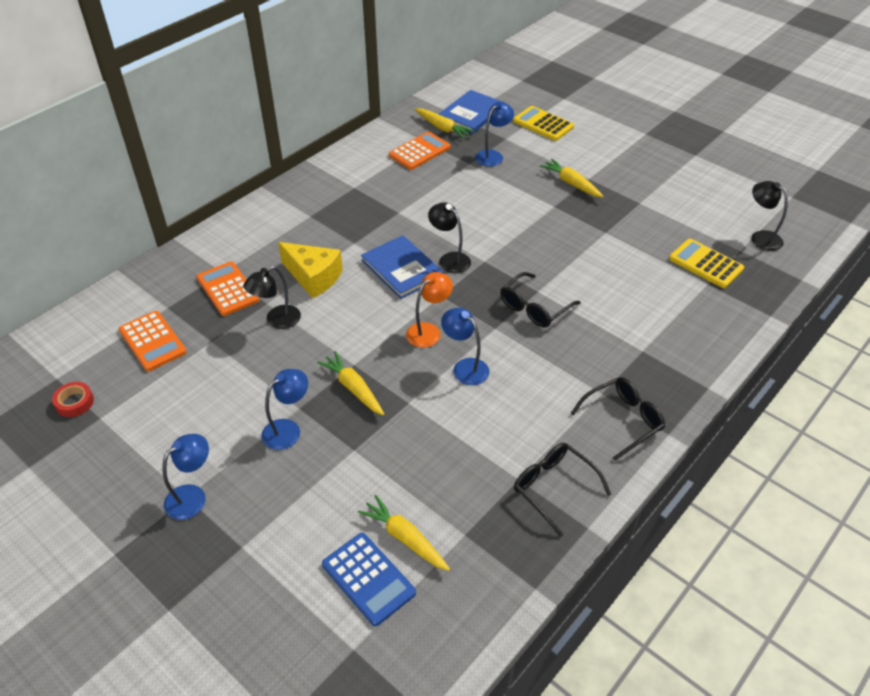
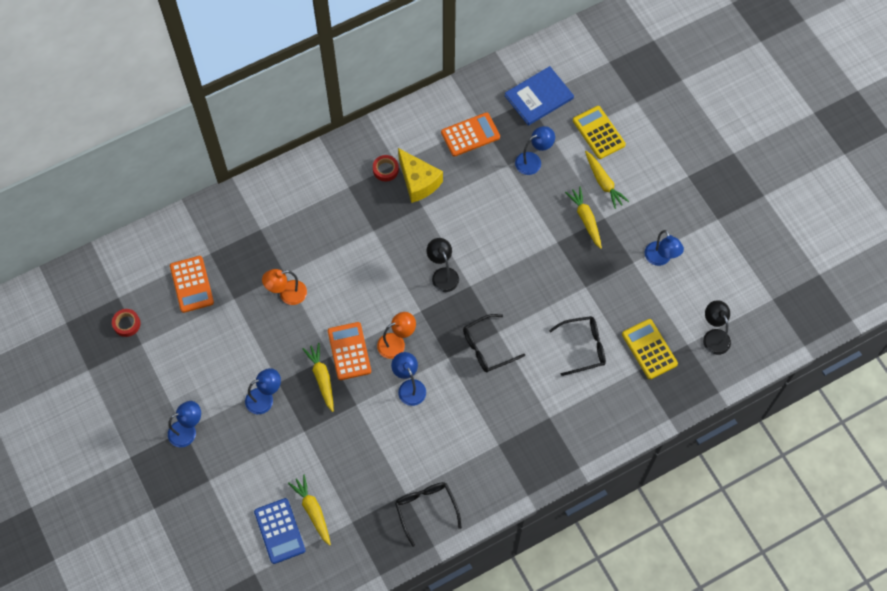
camera: 20 degrees right, 20 degrees up
orange calculator [196,261,260,316] -> orange calculator moved to [328,322,371,380]
black lamp [243,266,301,329] -> orange lamp [262,269,307,305]
yellow cheese [278,242,343,298] -> yellow cheese moved to [398,148,443,203]
blue book [361,235,444,299] -> none
yellow carrot [415,108,474,139] -> yellow carrot moved to [585,151,629,209]
black glasses [570,377,665,461] -> black glasses moved to [549,316,606,376]
none -> red tape [373,155,399,181]
none -> blue lamp [645,230,684,266]

